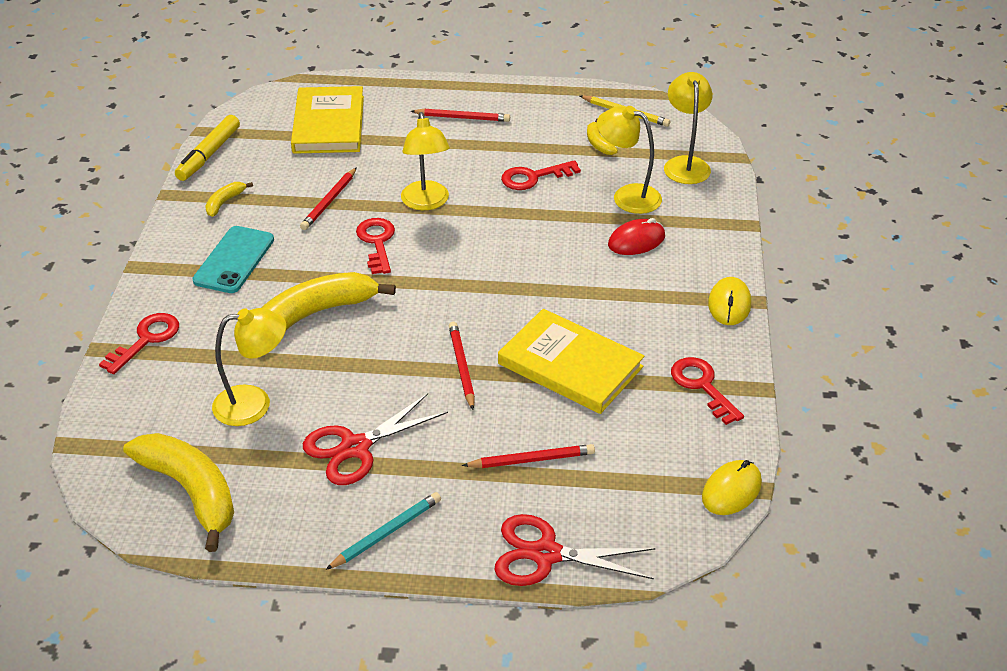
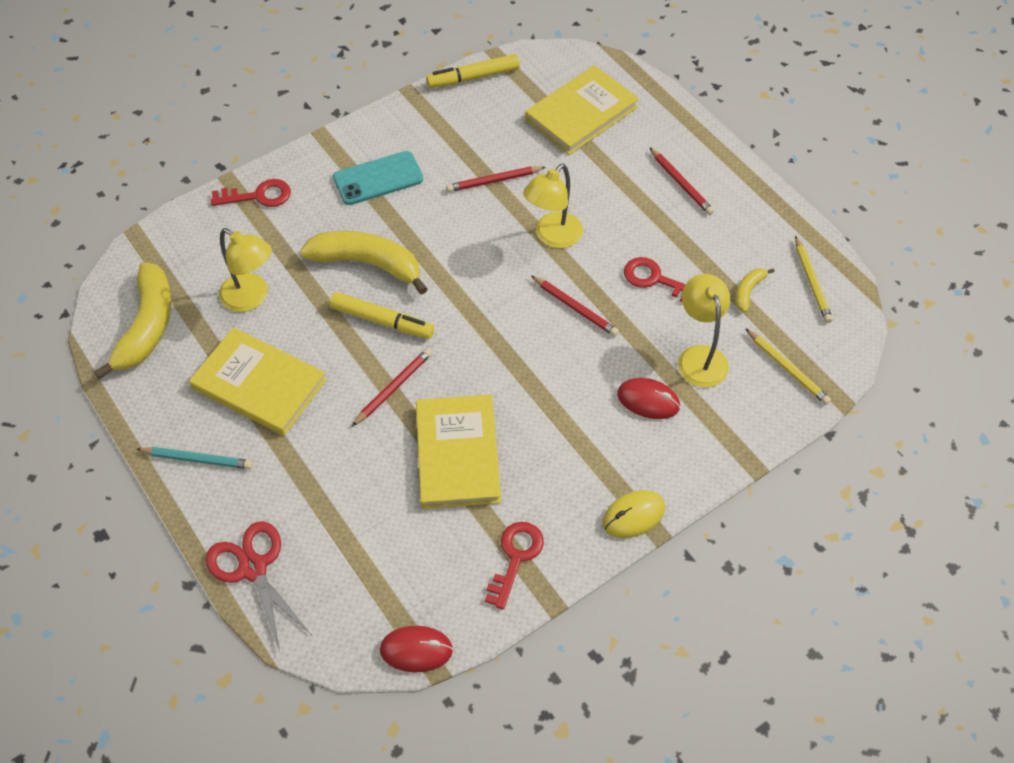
camera: 50 degrees right, 15 degrees up
yellow banana [205,182,253,217] -> none
red scissors [303,393,448,485] -> yellow book [189,327,327,436]
red key [356,218,395,274] -> none
red pencil [462,444,595,468] -> red pencil moved to [531,276,619,336]
yellow lamp [664,72,713,184] -> yellow pencil [745,328,831,405]
yellow mouse [702,460,762,515] -> red mouse [380,626,453,672]
none -> yellow marker [329,292,434,339]

